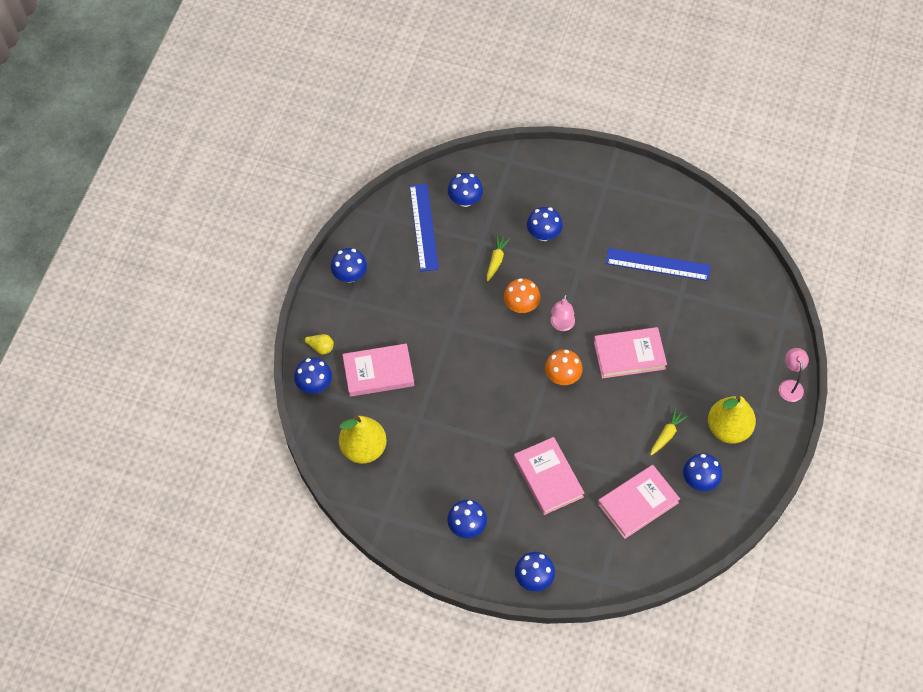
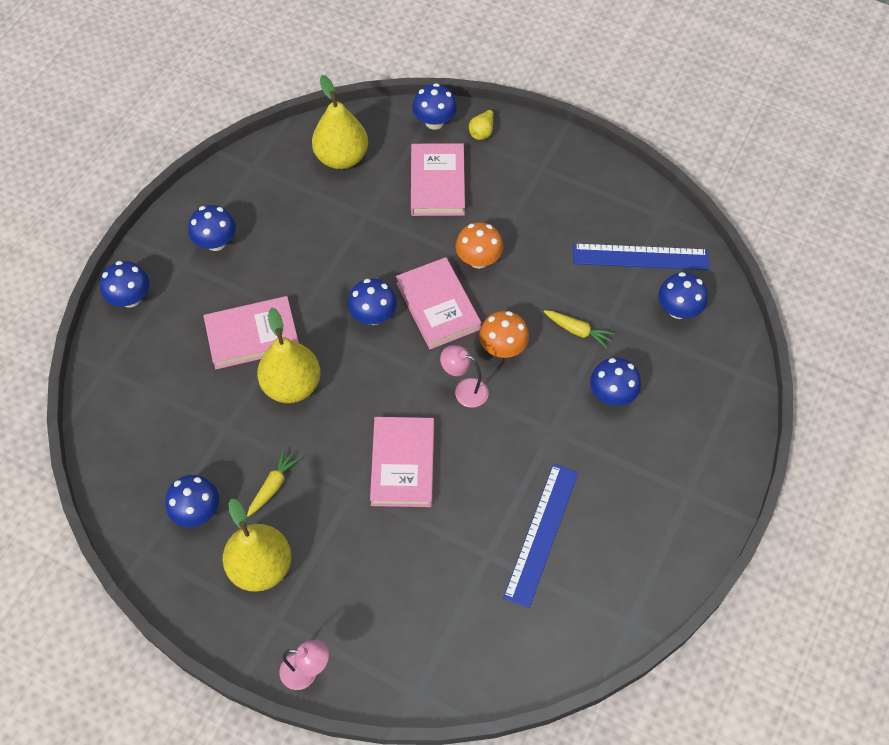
camera: 100 degrees right, 0 degrees up
blue mushroom [331,248,367,282] -> blue mushroom moved to [348,279,397,325]
orange mushroom [545,349,583,385] -> orange mushroom moved to [456,222,503,269]
pink book [598,465,680,539] -> pink book moved to [396,257,481,349]
yellow carrot [650,408,688,455] -> yellow carrot turned 105 degrees counterclockwise [247,448,301,517]
none -> yellow pear [257,308,321,403]

